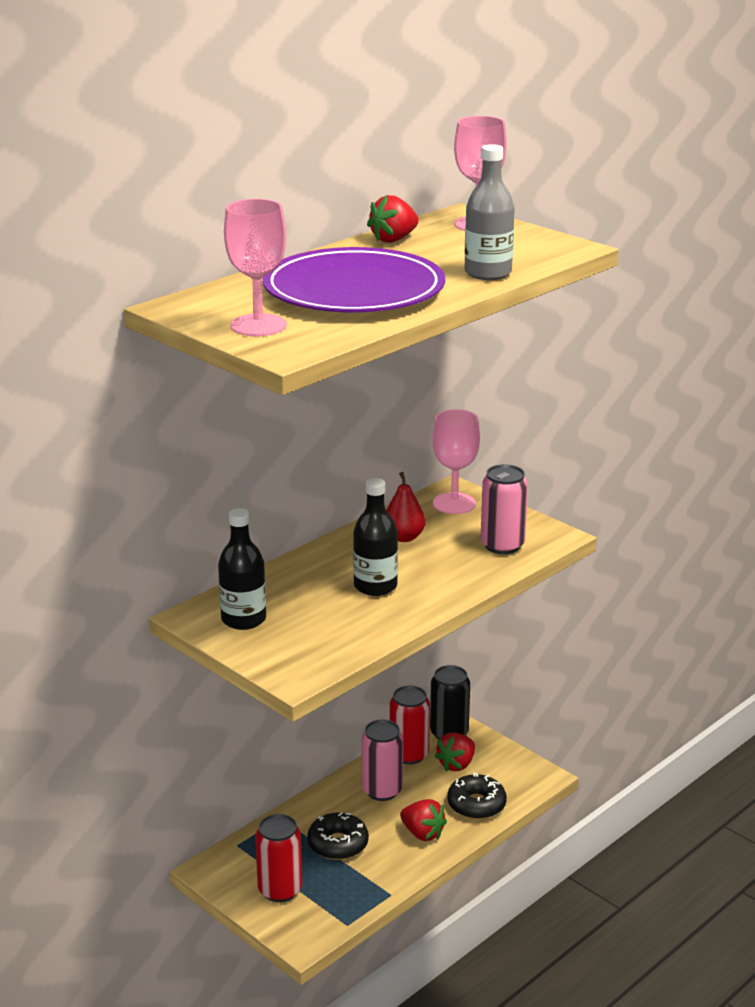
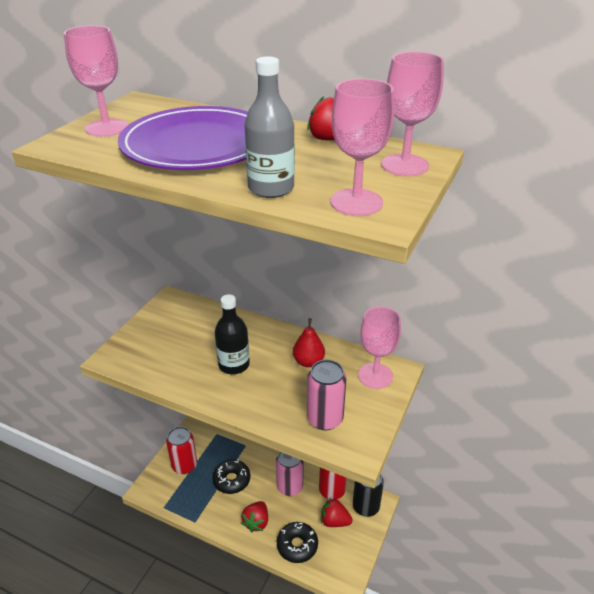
camera: 70 degrees right, 10 degrees up
black bottle [218,508,266,630] -> none
none -> pink goblet [331,78,394,216]

